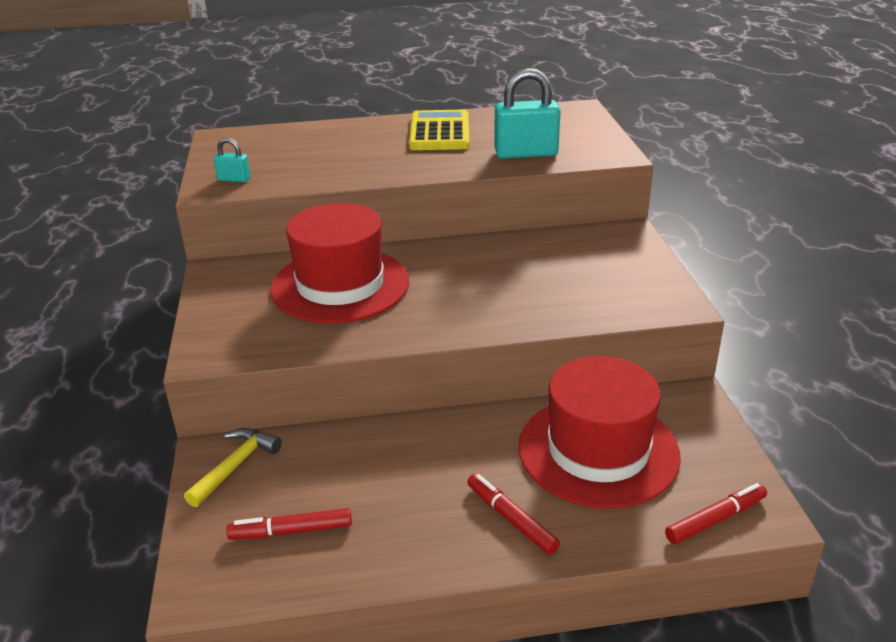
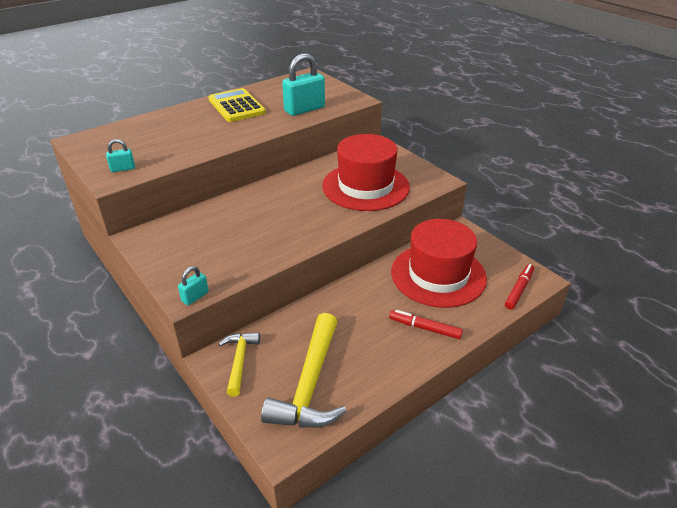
camera: 30 degrees left, 5 degrees up
red marker [226,508,352,540] -> yellow hammer [261,313,346,428]
red hat [270,203,409,324] -> red hat moved to [322,134,410,211]
none -> turquoise padlock [178,266,209,305]

